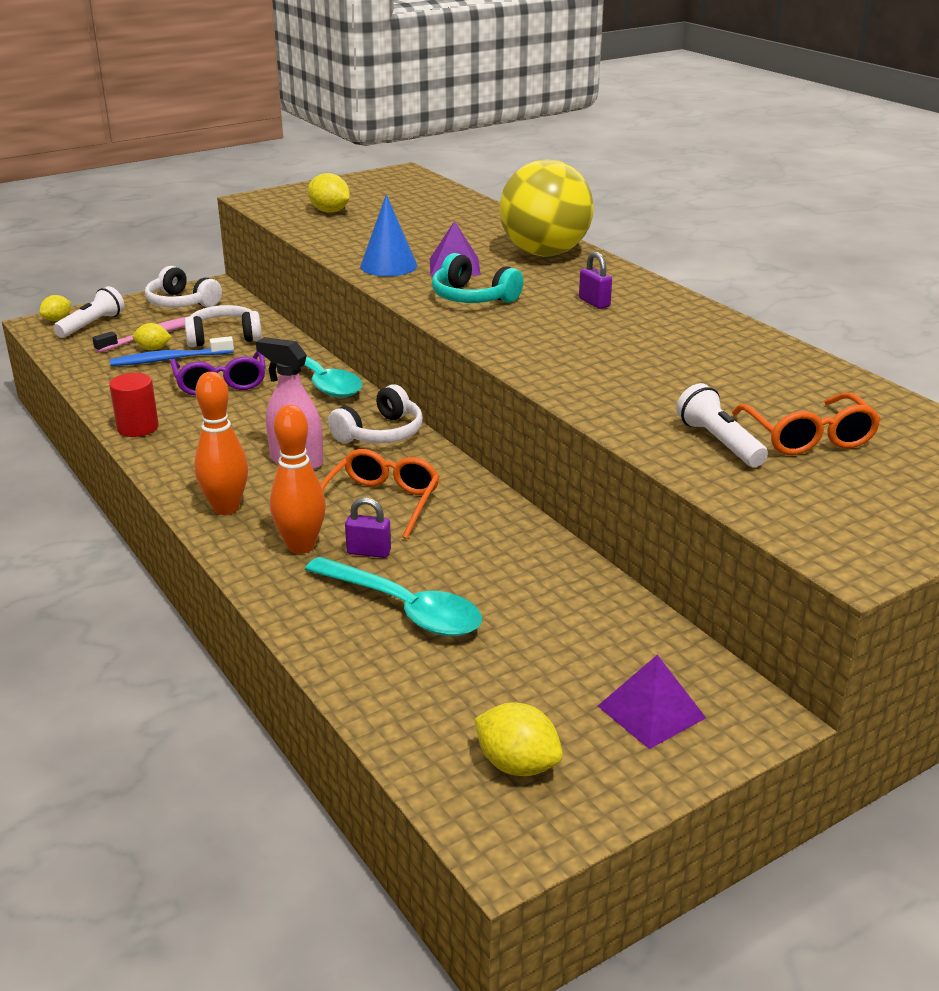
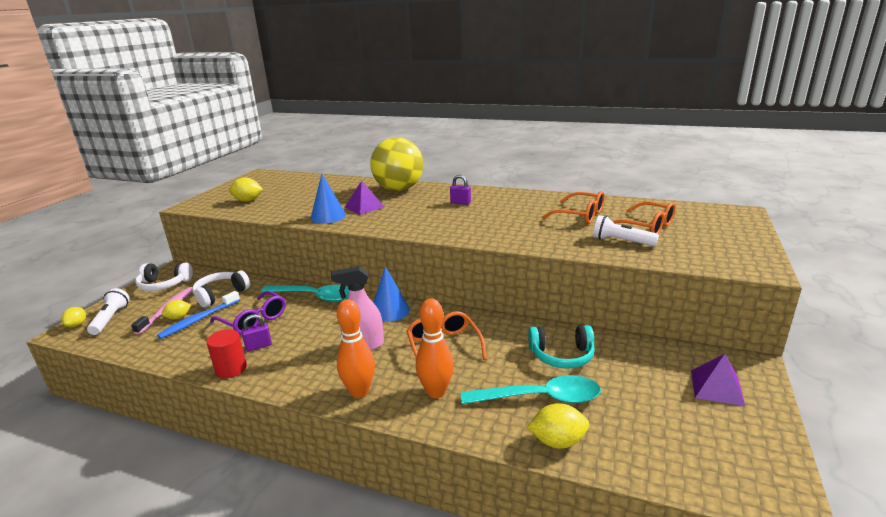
camera: 35 degrees left, 5 degrees down
white headphones [328,384,423,443] -> blue cone [373,266,410,322]
purple padlock [345,497,391,558] -> purple padlock moved to [241,314,272,351]
turquoise headphones [432,253,523,303] -> turquoise headphones moved to [528,325,595,369]
yellow lemon [474,702,563,776] -> yellow lemon moved to [527,403,589,449]
none -> orange glasses [541,191,605,224]

